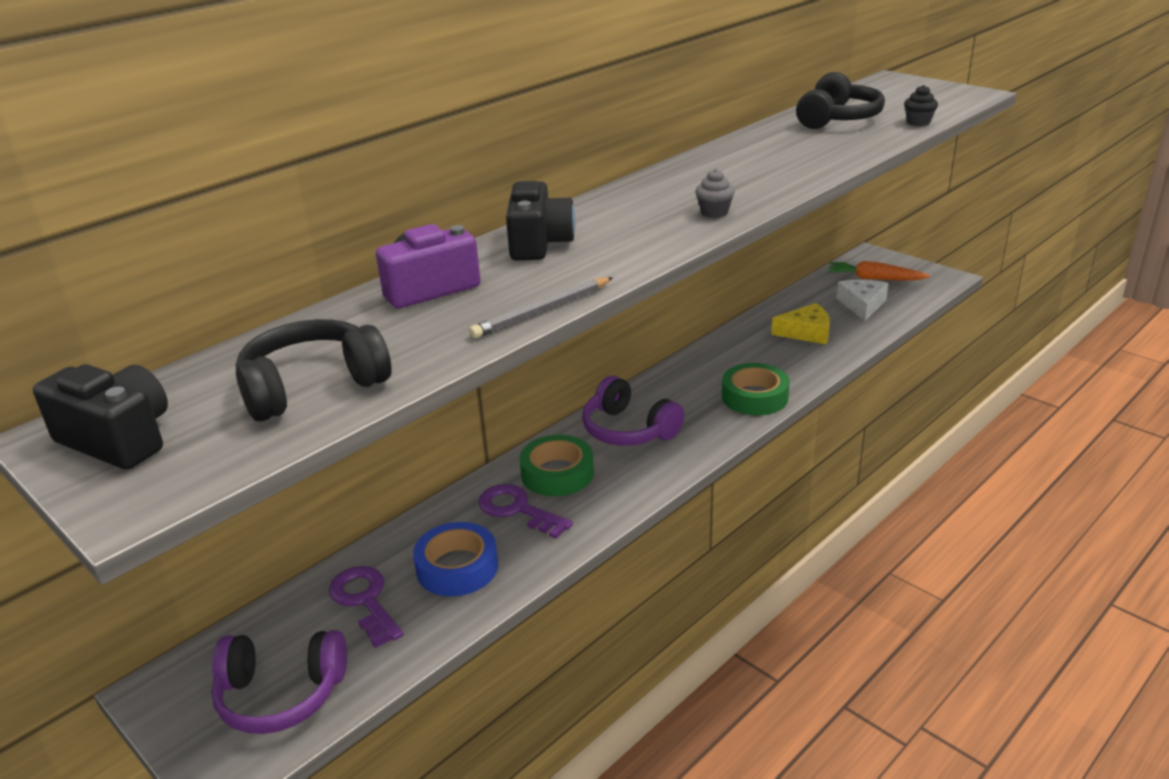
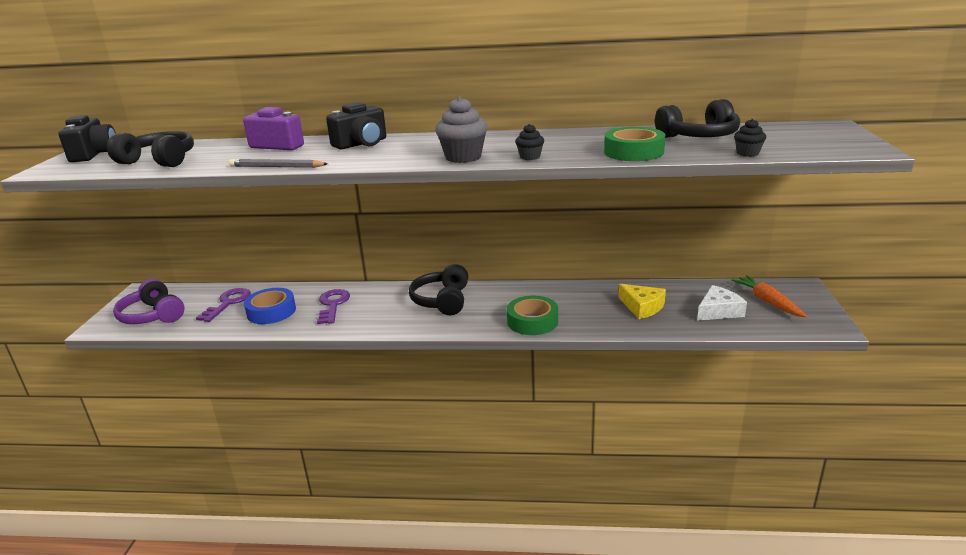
camera: 50 degrees right, 5 degrees down
green tape [520,435,594,496] -> green tape moved to [604,127,665,161]
purple headphones [582,376,685,446] -> black headphones [409,264,468,315]
grey cupcake [695,169,735,218] -> grey cupcake [435,96,488,163], size x1.82
none -> black cupcake [515,124,544,160]

